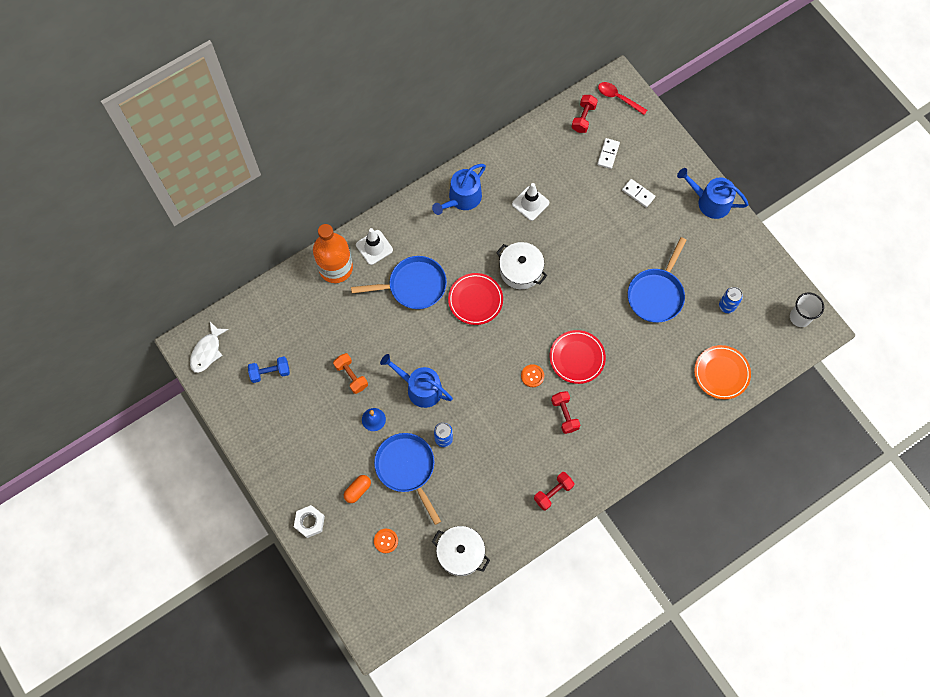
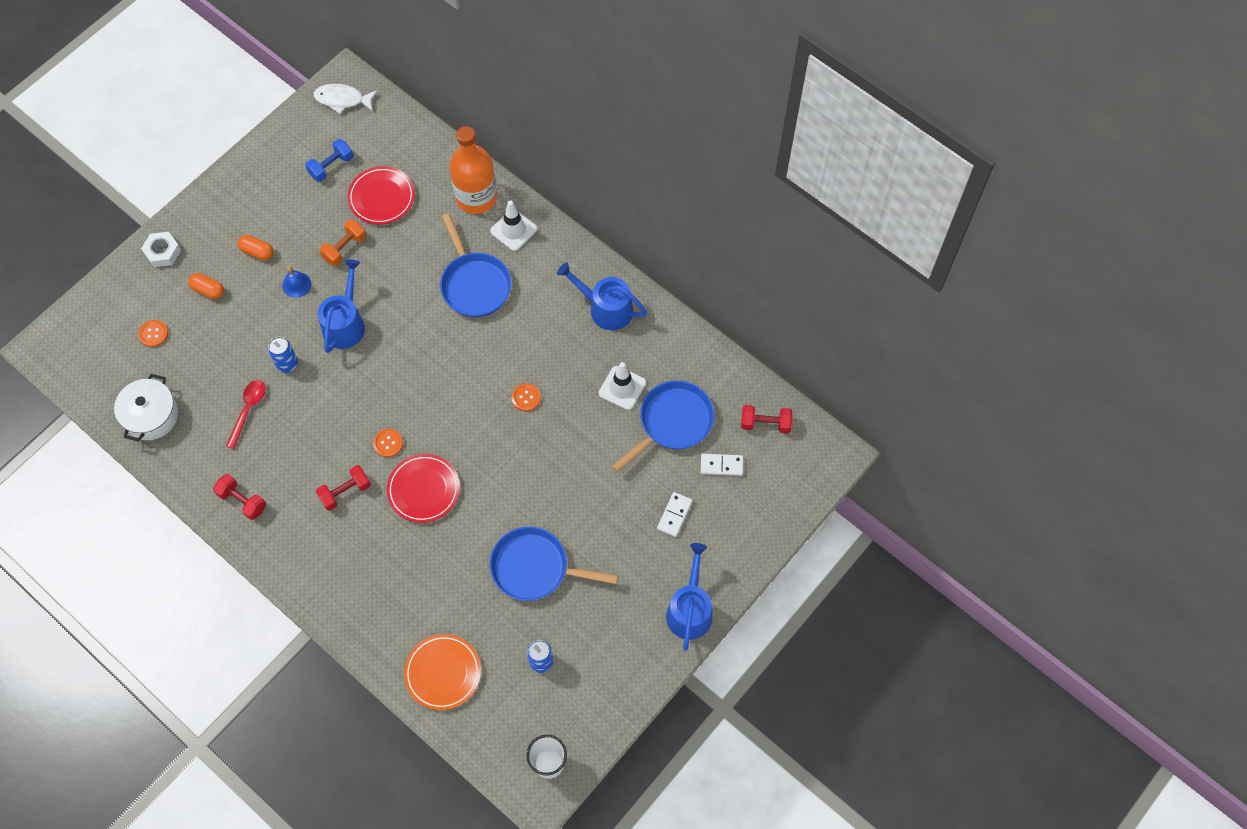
camera: 75 degrees right, 5 degrees down
blue dumbbell [248,357,290,383] -> blue dumbbell turned 75 degrees clockwise [305,139,353,182]
blue pan [374,433,441,525] -> blue pan moved to [612,380,714,472]
red plate [448,273,503,325] -> red plate moved to [347,166,415,224]
white pot [496,242,547,289] -> orange button [512,383,541,411]
red spoon [598,82,647,115] -> red spoon moved to [226,380,266,449]
none -> orange capsule [237,235,274,260]

